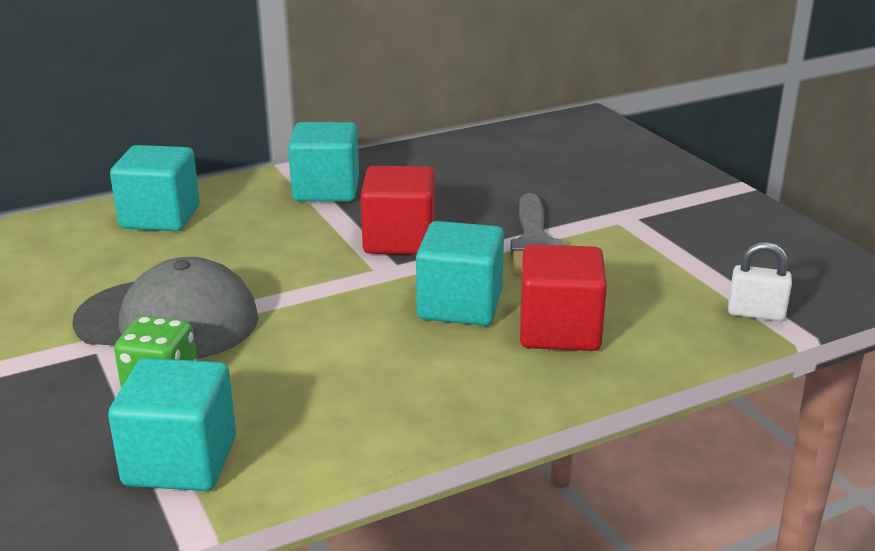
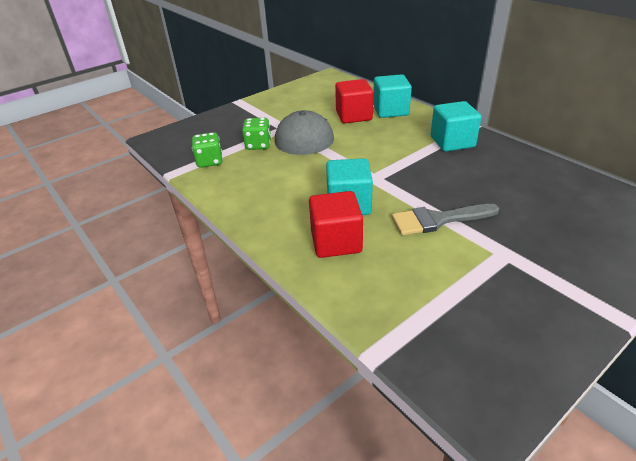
camera: 80 degrees right, 10 degrees up
turquoise cube [108,358,236,491] -> green dice [192,132,223,168]
red cube [361,166,435,255] -> red cube moved to [335,79,373,124]
white padlock [728,242,792,321] -> none

